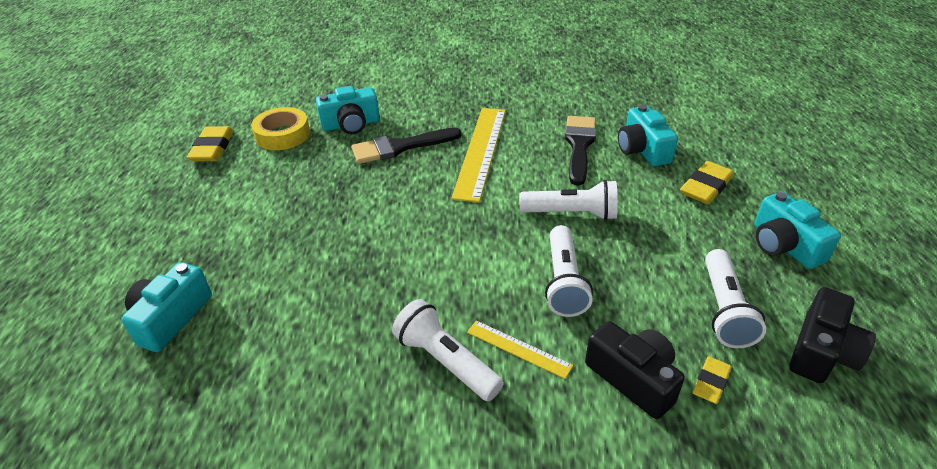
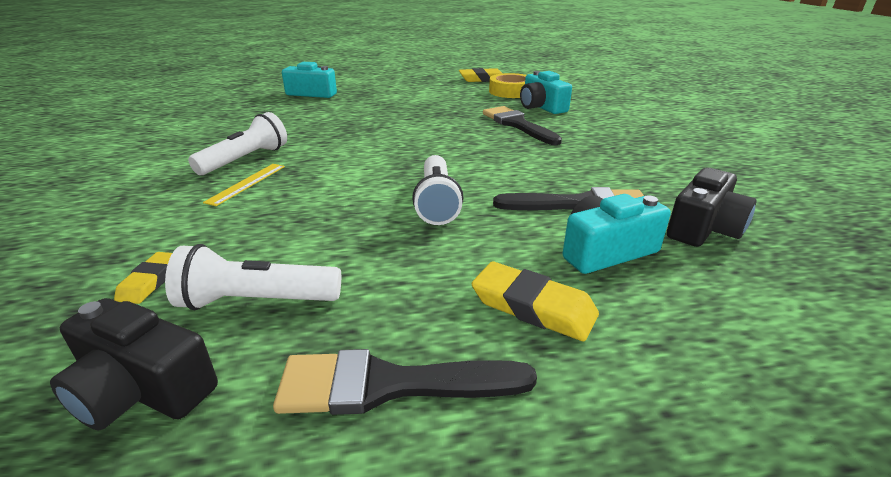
camera: 80 degrees right, 10 degrees down
yellow ruler [451,108,506,202] -> none
white flashlight [545,225,593,317] -> none
black camera [585,321,685,419] -> black camera moved to [667,168,757,247]
yellow eraser [692,356,732,404] -> yellow eraser turned 75 degrees clockwise [114,252,172,304]
turquoise camera [754,192,841,269] -> black brush [273,349,537,415]

